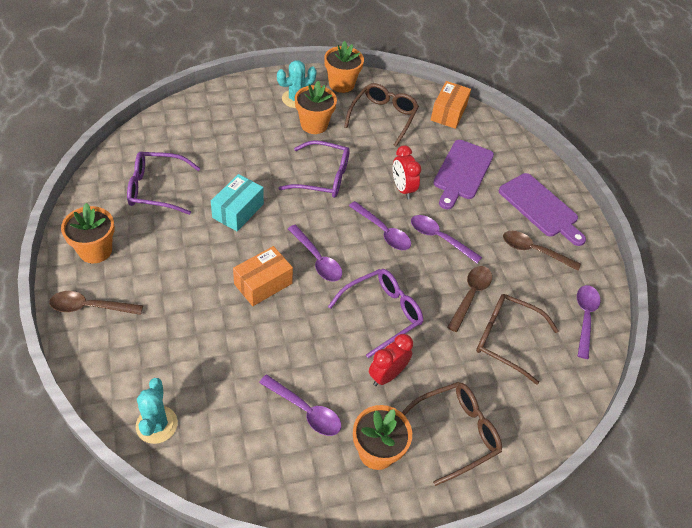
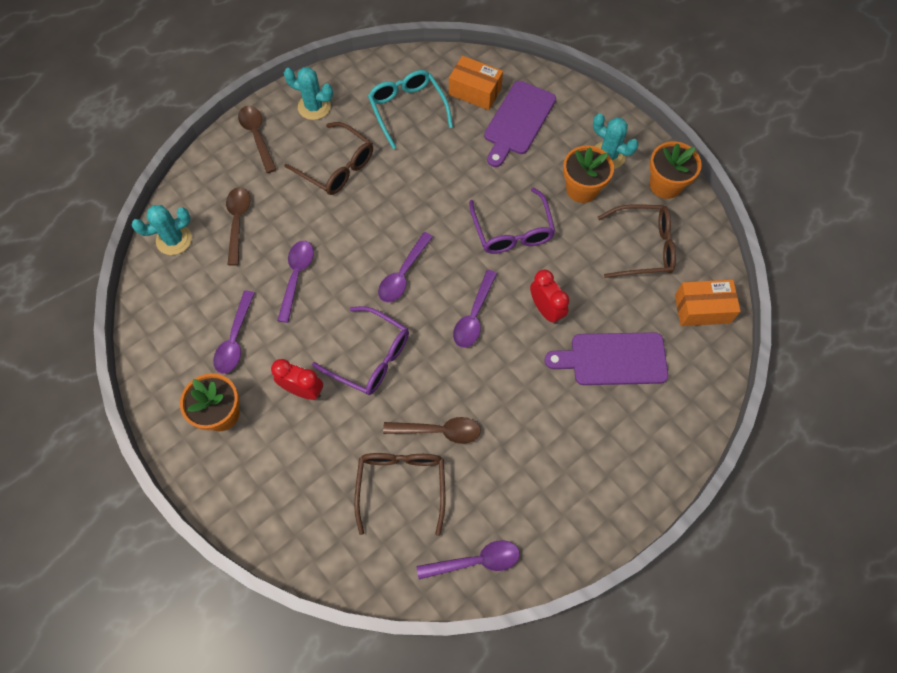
camera: 70 degrees right, 15 degrees up
orange flower pot [61,203,115,263] -> turquoise cactus [284,67,333,120]
purple glasses [127,152,200,215] -> turquoise glasses [368,70,453,149]
turquoise box [211,174,264,231] -> none
orange box [233,246,293,306] -> orange box moved to [449,56,503,110]
red clock [393,145,421,199] -> red clock turned 105 degrees clockwise [530,270,569,324]
brown glasses [401,382,502,486] -> brown glasses moved to [284,122,373,195]
purple spoon [411,215,482,263] -> purple spoon moved to [277,241,314,323]
purple cutting board [499,173,586,246] -> purple cutting board moved to [484,81,556,167]
brown spoon [503,231,581,271] -> brown spoon moved to [226,187,250,266]

